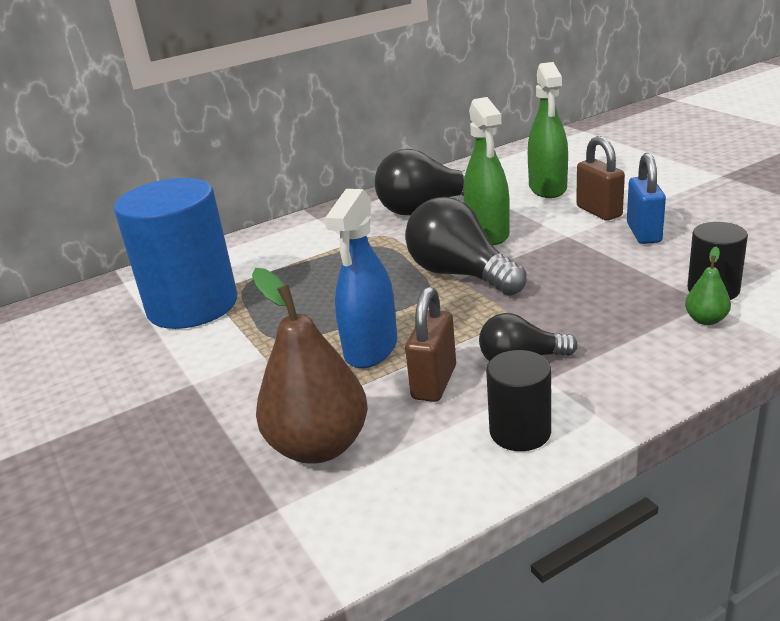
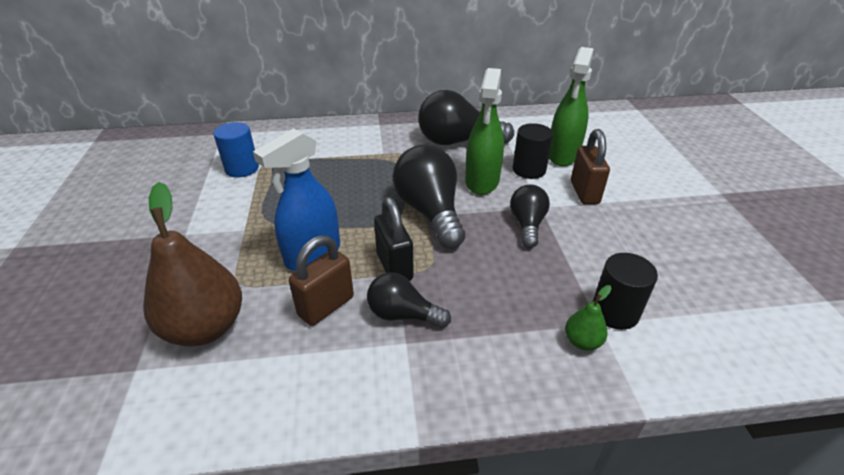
camera: 20 degrees right, 10 degrees up
blue cylinder [114,178,237,329] -> blue cylinder [213,122,259,177], size x0.49
black cylinder [486,350,551,451] -> black cylinder moved to [513,123,553,179]
blue padlock [627,153,666,244] -> none
none -> black padlock [374,197,414,281]
none -> black light bulb [510,185,550,248]

